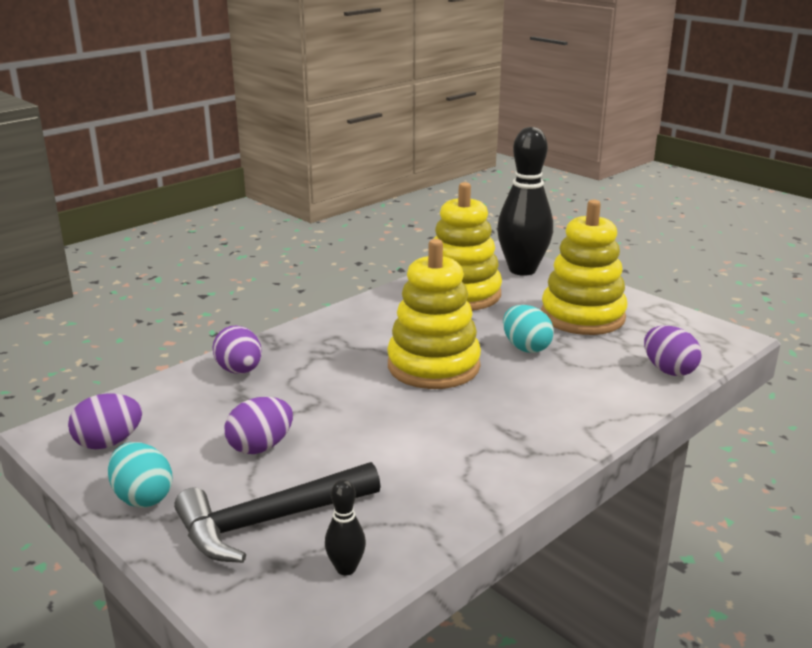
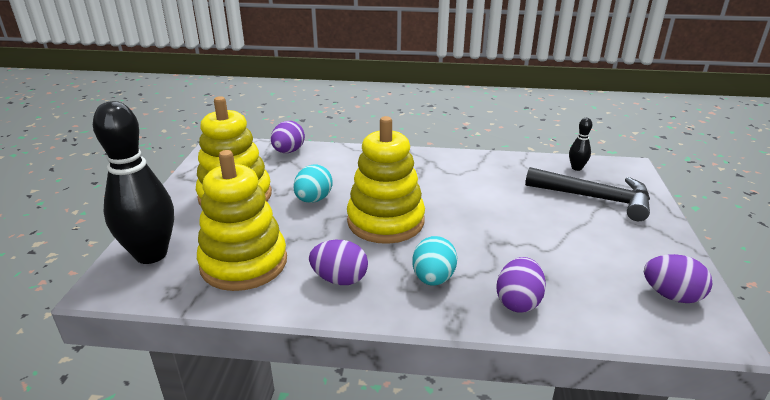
camera: 130 degrees left, 5 degrees up
turquoise egg [108,442,172,508] -> turquoise egg moved to [412,236,457,286]
purple egg [224,397,293,454] -> purple egg moved to [309,240,368,285]

